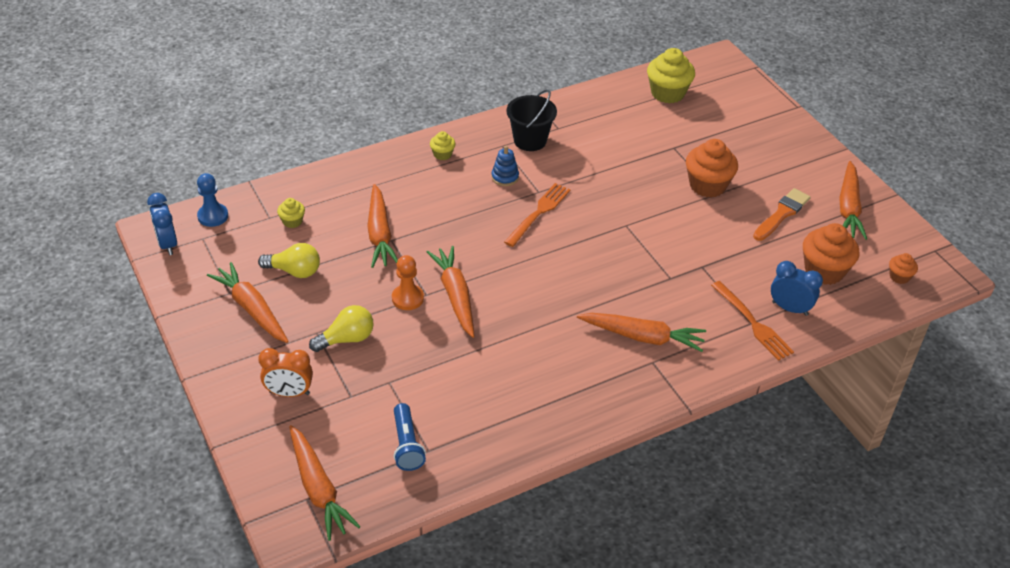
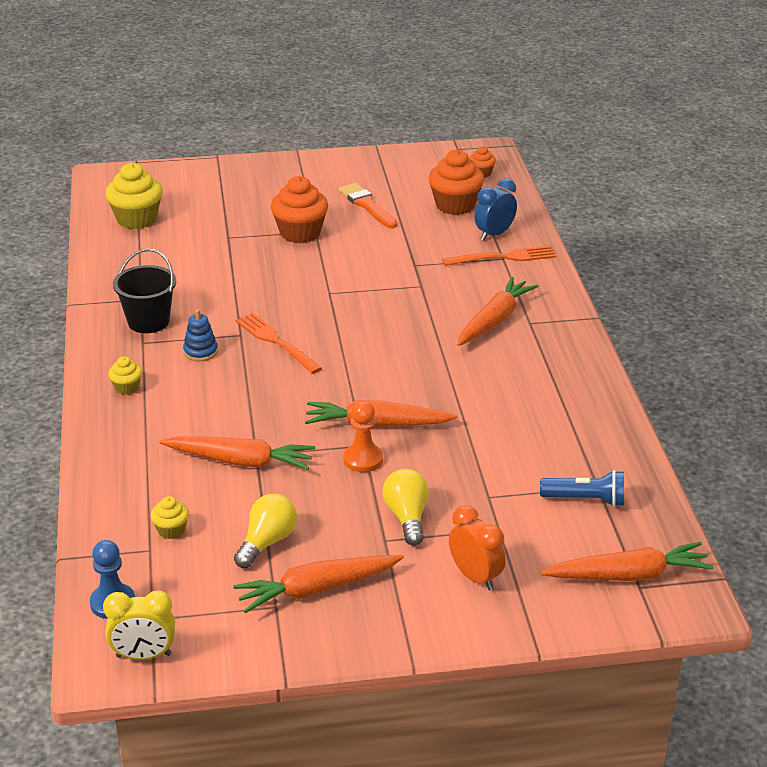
camera: 70 degrees left, 10 degrees down
blue clock [147,193,177,255] -> yellow clock [103,590,175,660]
orange clock [258,348,313,397] -> orange clock turned 60 degrees counterclockwise [449,505,506,591]
orange carrot [839,161,867,240] -> none

